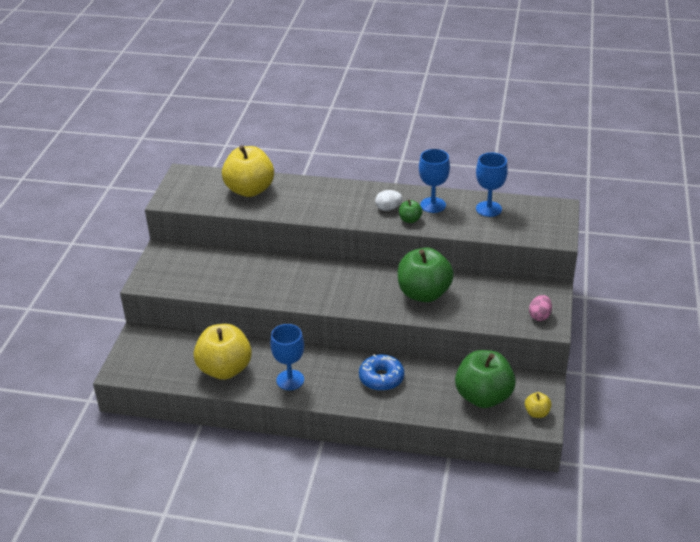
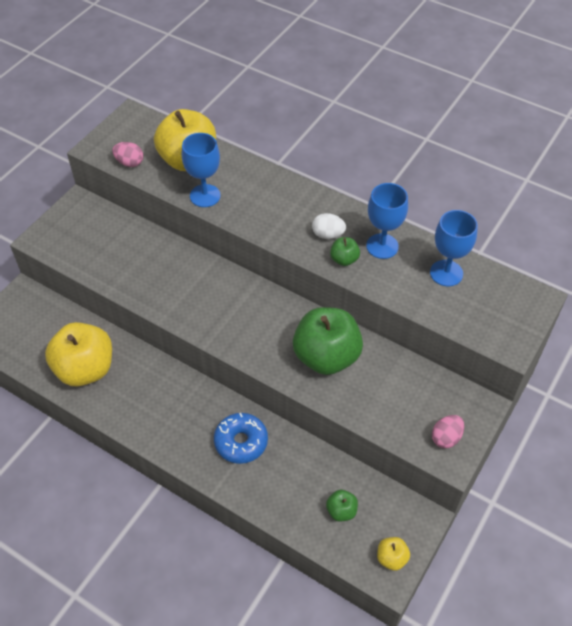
camera: 20 degrees right, 15 degrees up
blue goblet [270,324,304,390] -> blue goblet moved to [182,133,221,207]
green apple [455,350,516,408] -> green apple [326,490,358,521], size x0.44
none -> pink egg [112,142,143,167]

